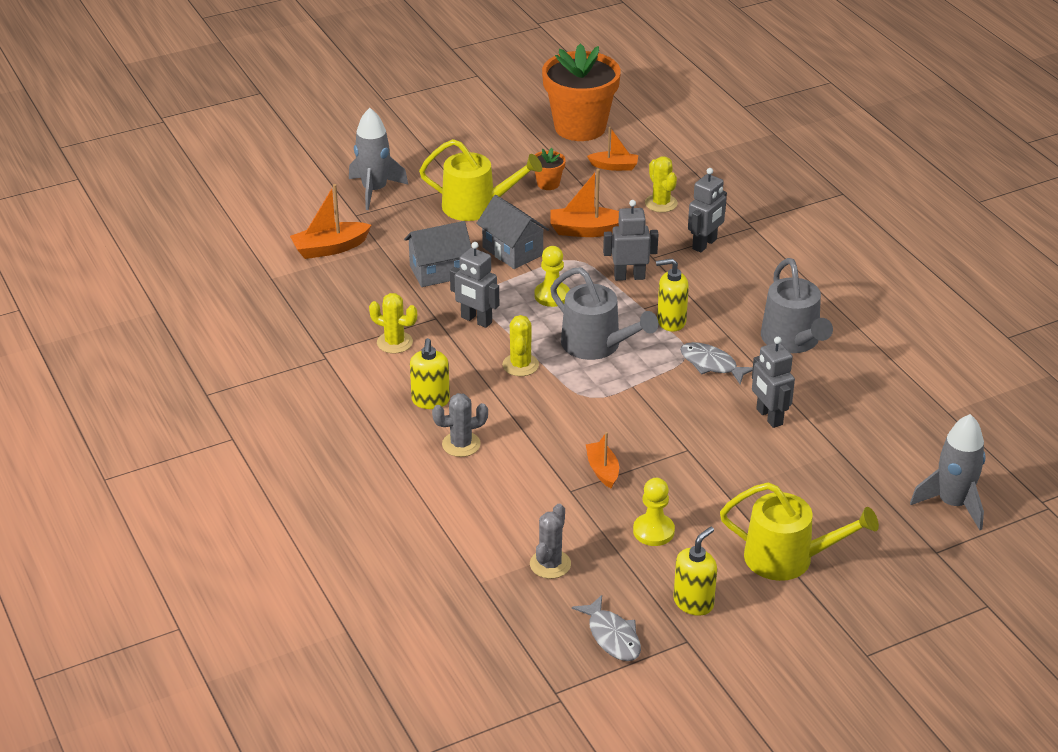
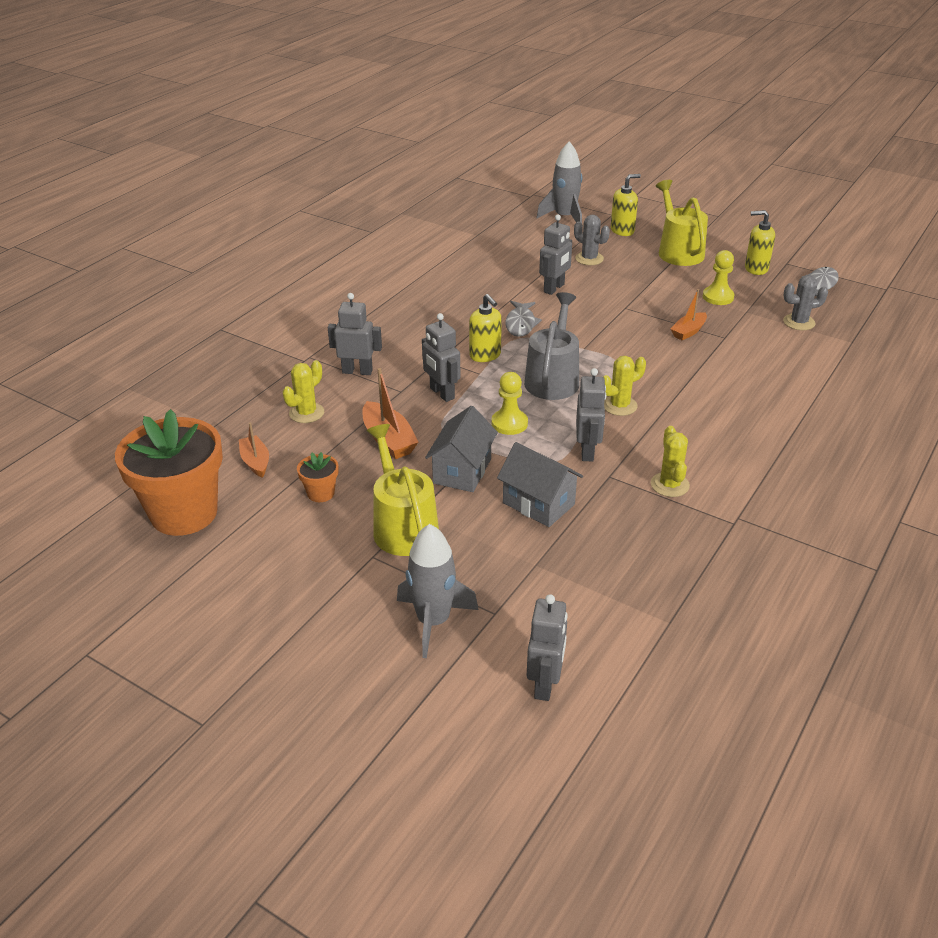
camera: 120 degrees left, 0 degrees up
orange boat [290,184,371,259] -> none
yellow soap dispenser [410,338,450,409] -> yellow soap dispenser moved to [611,174,641,236]
grey cactus [432,393,488,457] -> grey cactus moved to [574,215,610,265]
grey watering can [761,258,833,353] -> none
none -> grey robot [527,594,567,701]

